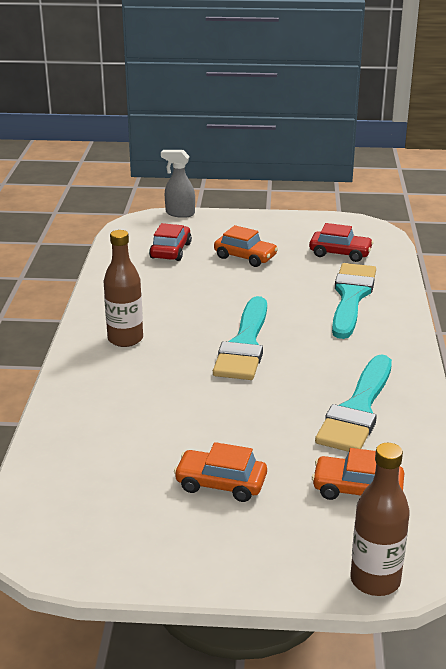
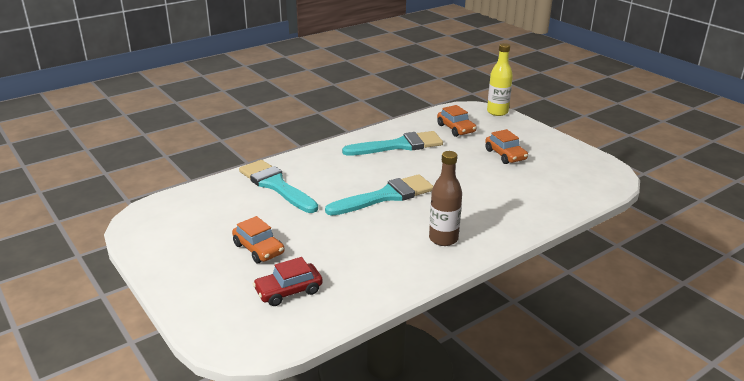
camera: 130 degrees left, 0 degrees up
grey spray bottle [161,150,195,218] -> none
orange car [214,225,278,267] -> orange car turned 150 degrees clockwise [232,216,285,263]
red car [309,223,373,262] -> none
turquoise brush [332,263,376,339] -> turquoise brush turned 75 degrees clockwise [239,160,318,213]
brown bottle [350,443,410,596] -> yellow bottle [487,43,513,116]

